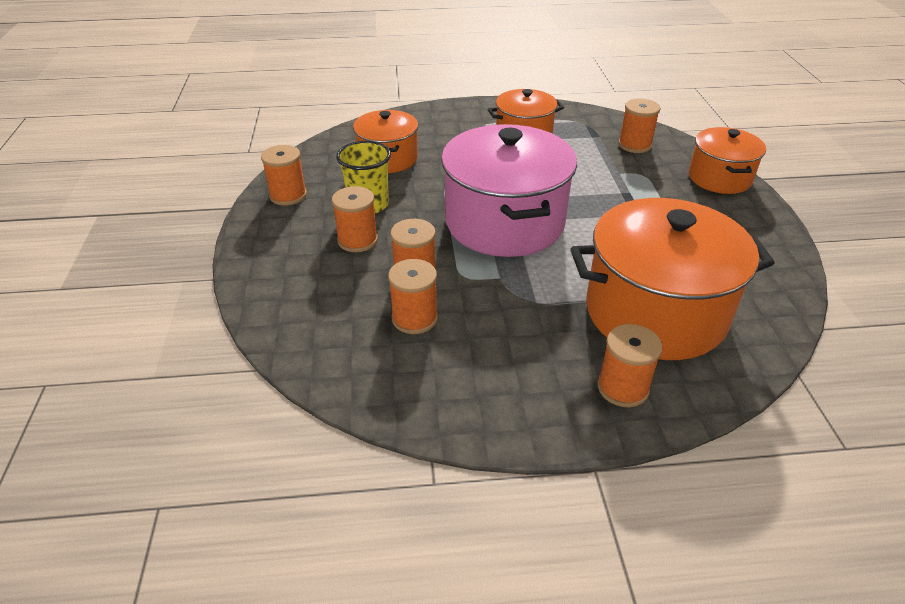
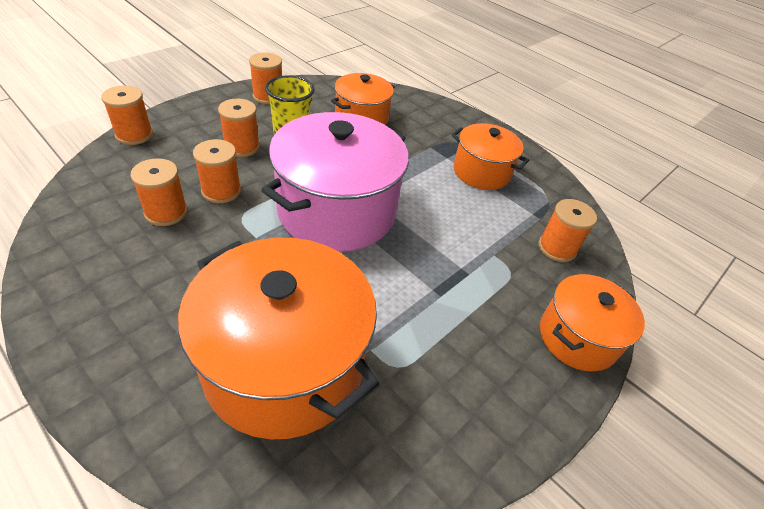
camera: 45 degrees right, 5 degrees up
orange spool [597,324,663,407] -> orange spool moved to [101,85,153,145]

